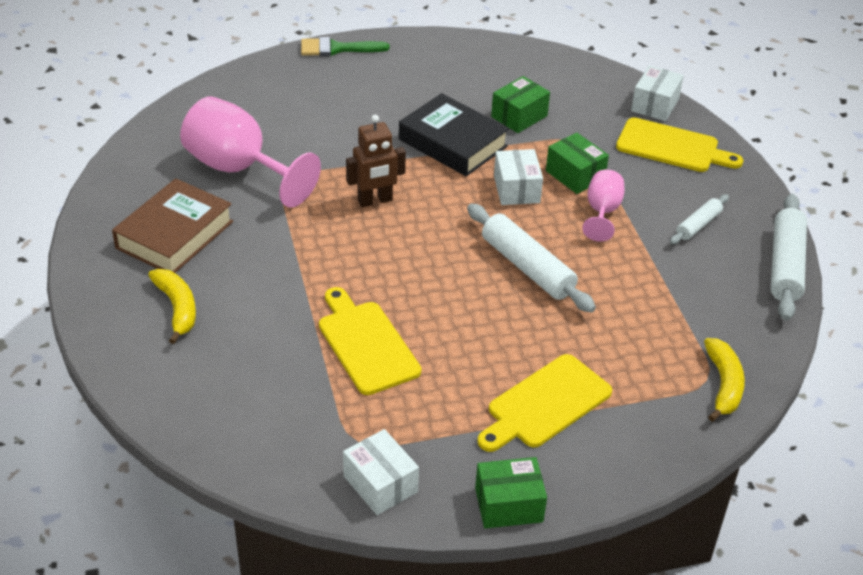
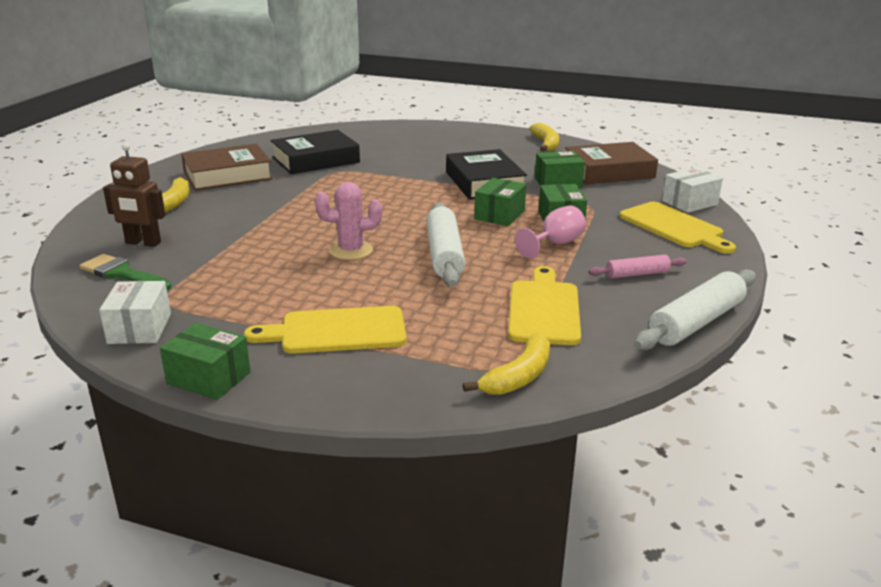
camera: 35 degrees right, 15 degrees down
pink goblet [180,96,321,208] -> black book [271,130,360,174]
green brush [301,37,389,56] -> green brush moved to [80,254,172,290]
yellow cutting board [319,287,421,395] -> yellow cutting board moved to [508,266,581,345]
brown robot [346,115,406,207] -> brown robot moved to [103,143,166,247]
white box [494,149,543,205] -> green box [474,178,526,226]
white rolling pin [670,194,729,244] -> pink rolling pin [589,255,687,279]
none -> pink cactus [315,182,382,260]
none -> yellow banana [529,123,559,151]
none -> brown book [565,142,658,184]

